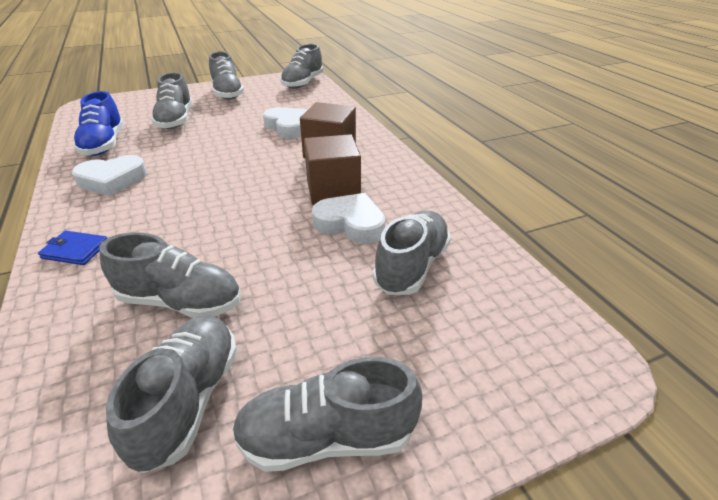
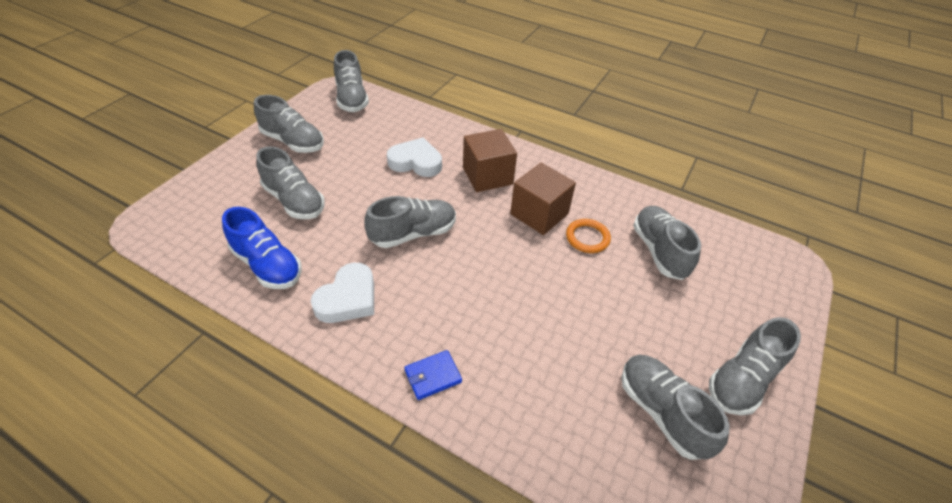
camera: 40 degrees left, 10 degrees up
grey shoe [99,232,241,318] -> grey shoe moved to [364,196,456,248]
white heart [312,193,386,244] -> orange ring [566,219,611,253]

